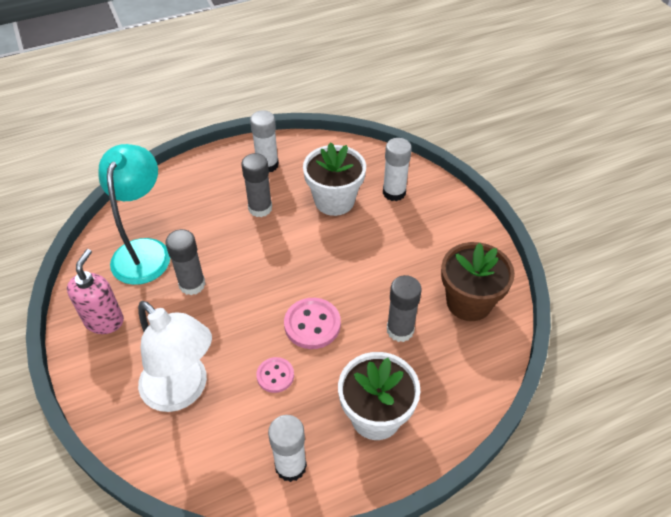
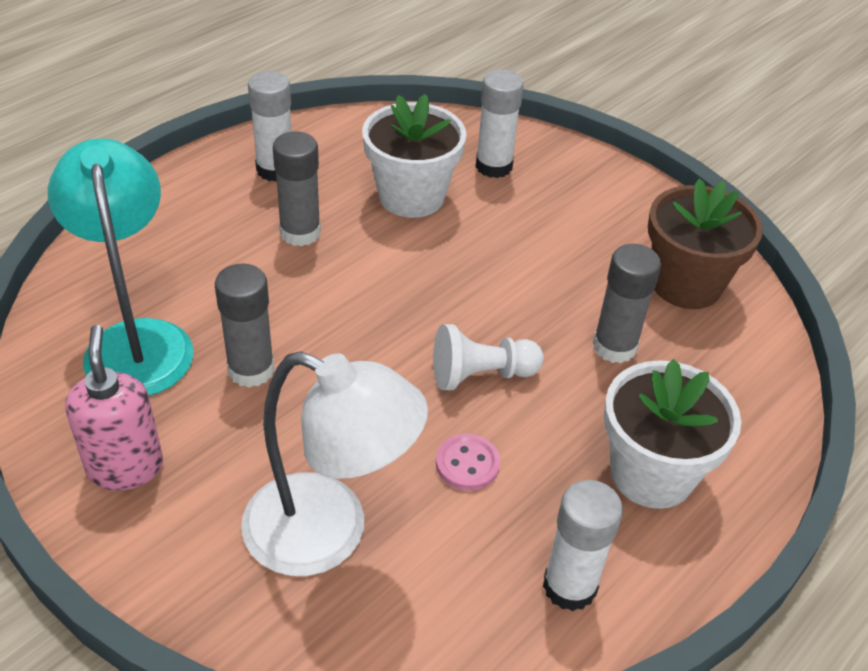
camera: 25 degrees left, 5 degrees down
pink button [284,298,341,349] -> white pawn [433,324,544,390]

